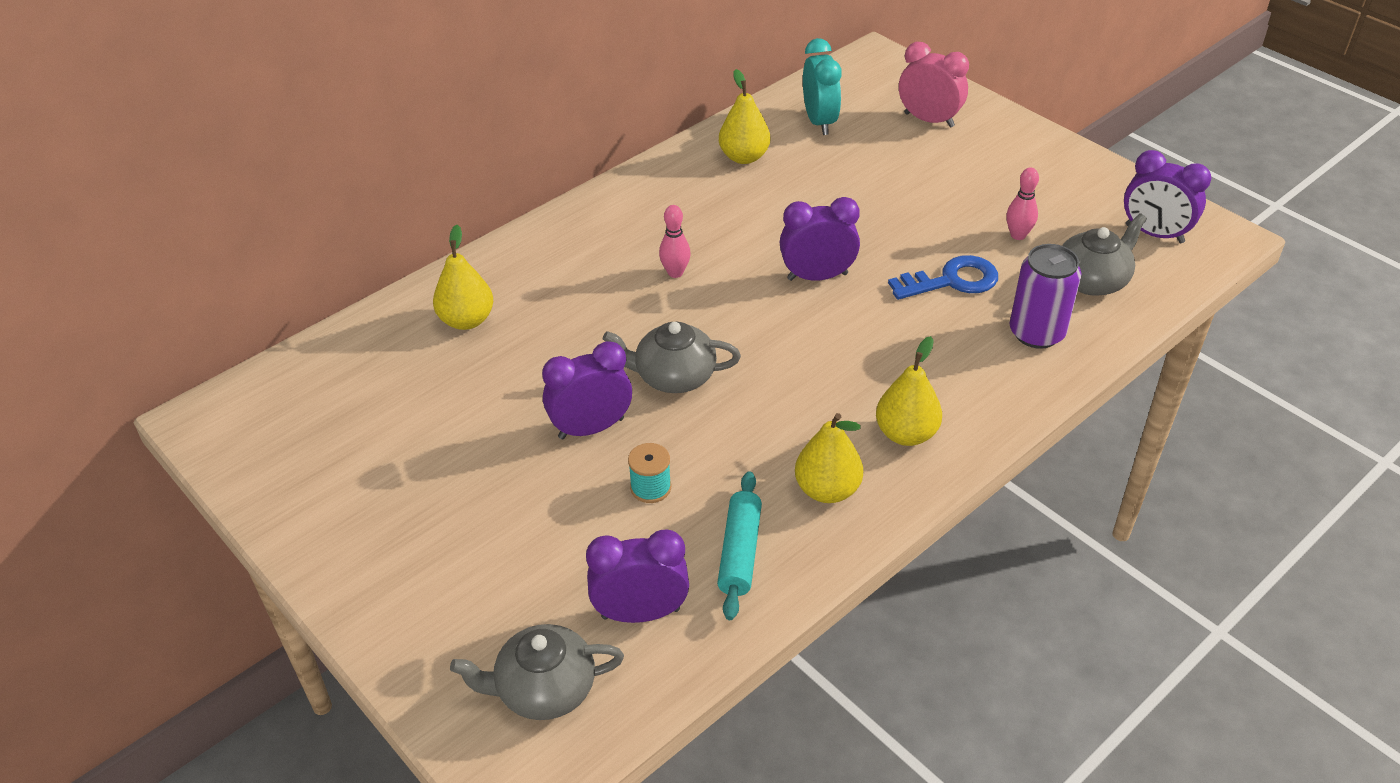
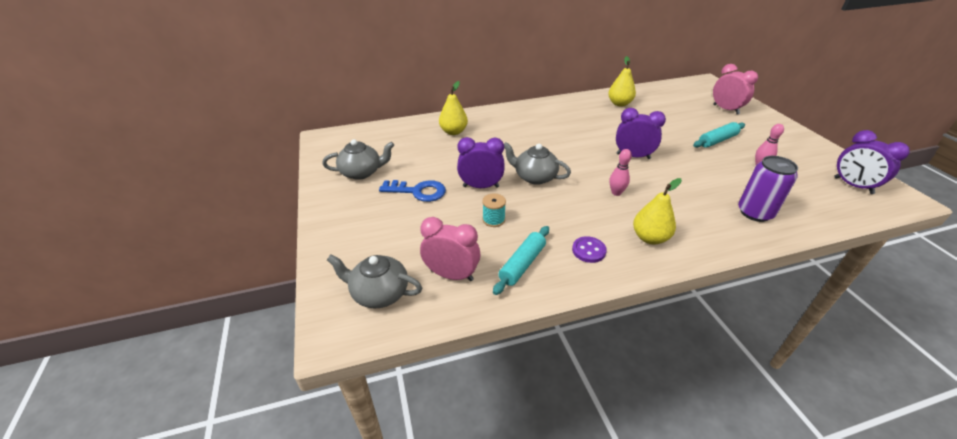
camera: 25 degrees right, 5 degrees down
purple clock [586,530,689,623] -> pink clock [420,217,480,281]
pink bowling pin [659,205,691,278] -> pink bowling pin moved to [610,149,632,196]
yellow pear [795,413,863,503] -> purple button [572,236,607,263]
turquoise clock [803,38,841,135] -> none
blue key [888,255,998,300] -> blue key moved to [379,180,446,202]
grey teapot [1062,213,1147,296] -> grey teapot moved to [322,139,394,180]
none -> turquoise rolling pin [693,122,745,148]

